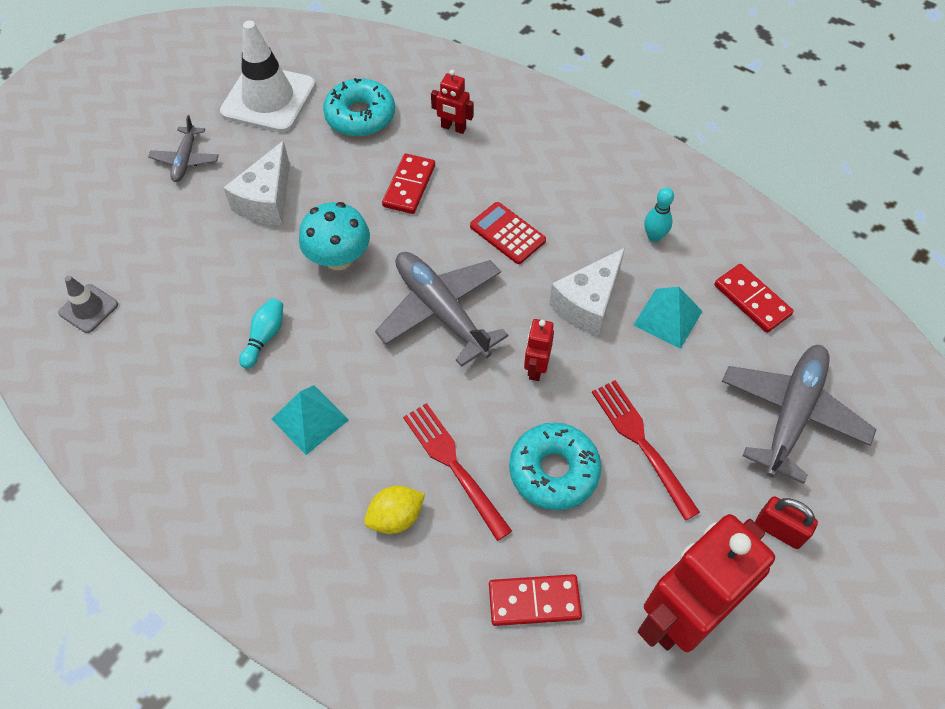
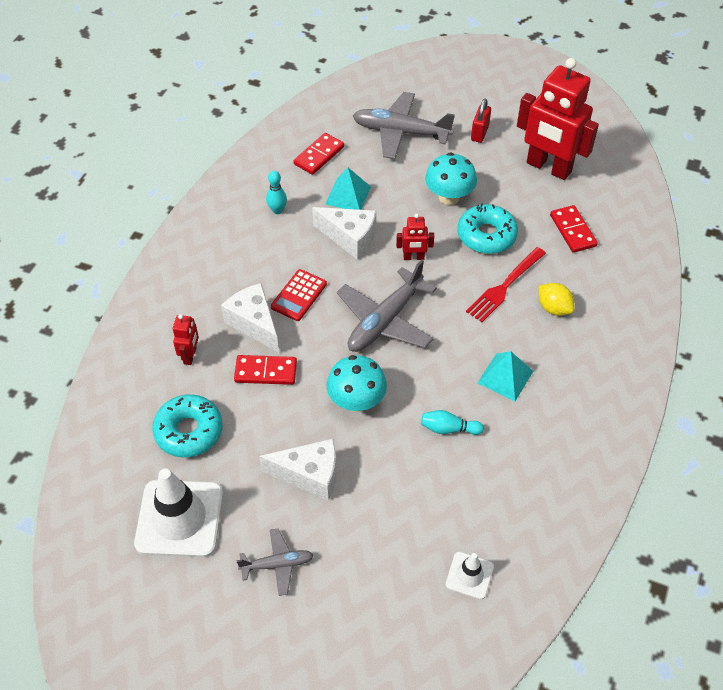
camera: 105 degrees left, 5 degrees down
grey traffic cone [58,276,118,333] -> white traffic cone [446,552,494,599]
red fork [592,380,700,520] -> turquoise mushroom [425,152,477,205]
none -> white cheese [221,283,279,353]

